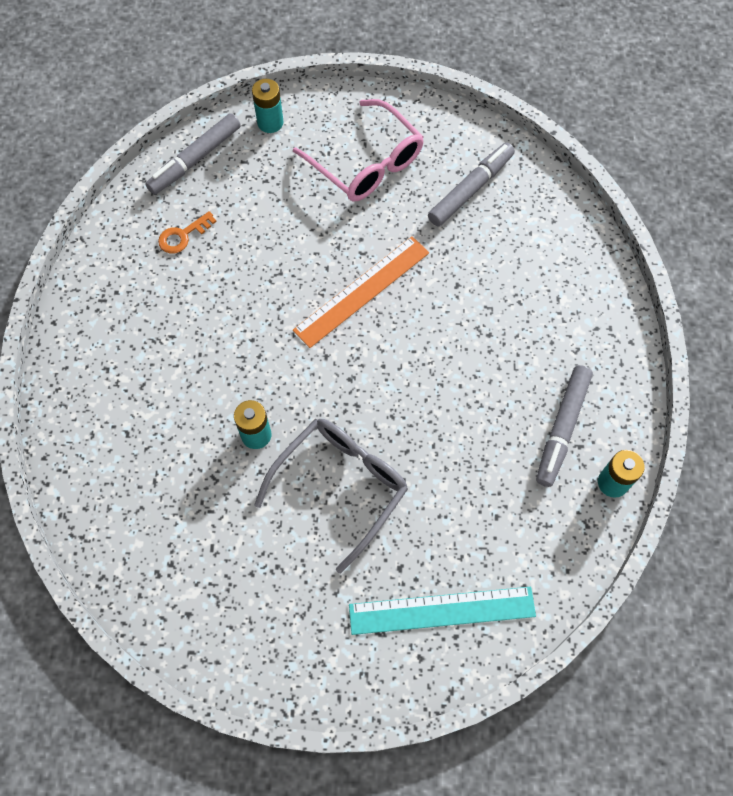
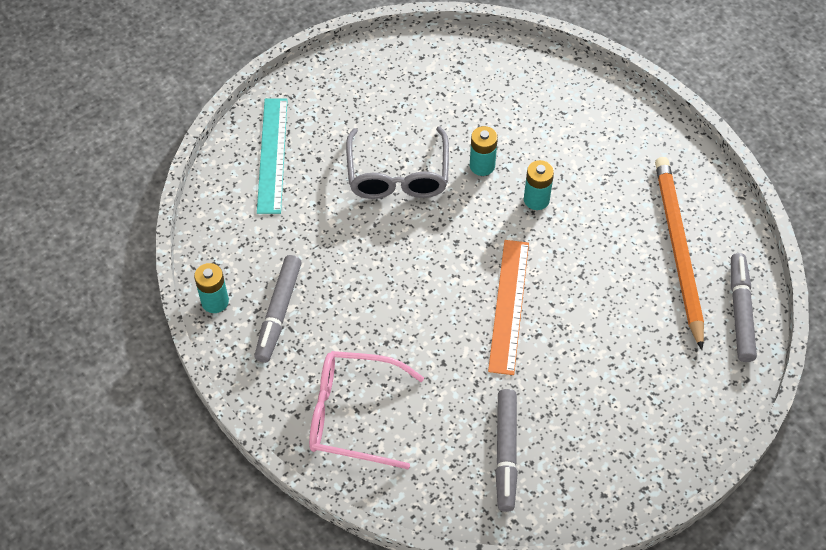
camera: 140 degrees right, 10 degrees down
orange key [158,211,217,254] -> orange pencil [655,157,704,350]
turquoise battery [252,79,284,133] -> turquoise battery moved to [524,160,554,210]
pink glasses [293,99,424,202] -> pink glasses moved to [309,351,424,469]
turquoise ruler [349,587,536,635] -> turquoise ruler turned 45 degrees counterclockwise [257,98,288,214]
grey marker [536,365,593,487] -> grey marker turned 150 degrees counterclockwise [255,255,302,363]

